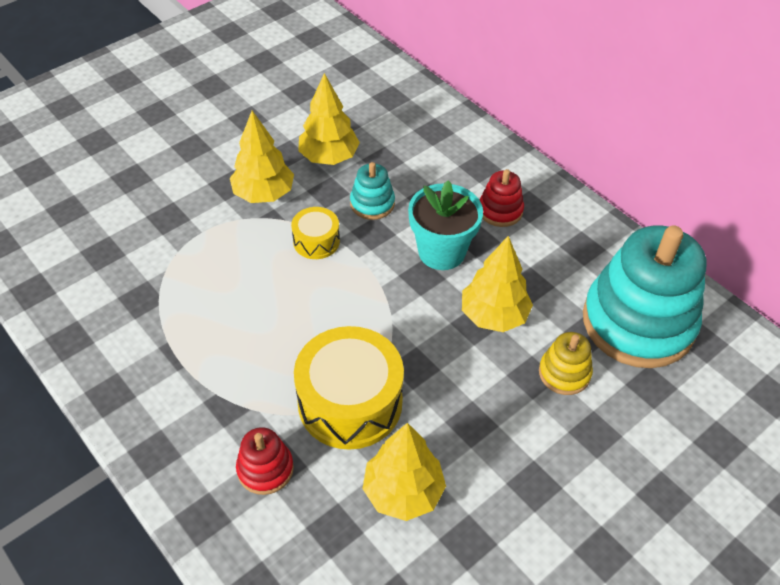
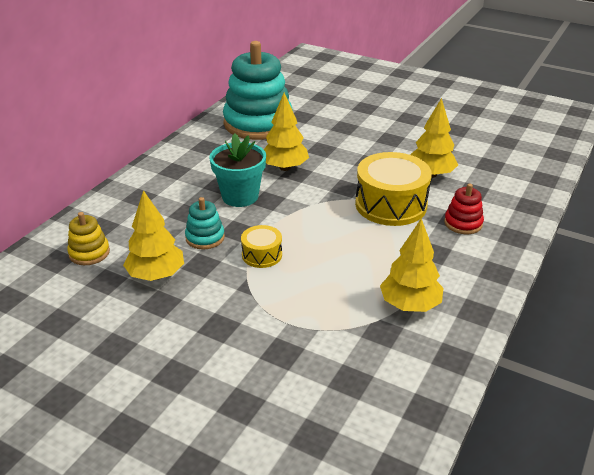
camera: 110 degrees left, 15 degrees down
yellow tree [230,111,294,203] -> yellow tree moved to [380,218,443,312]
red stacking toy [480,169,524,227] -> none
yellow stacking toy [539,332,593,395] -> yellow stacking toy moved to [67,212,110,265]

